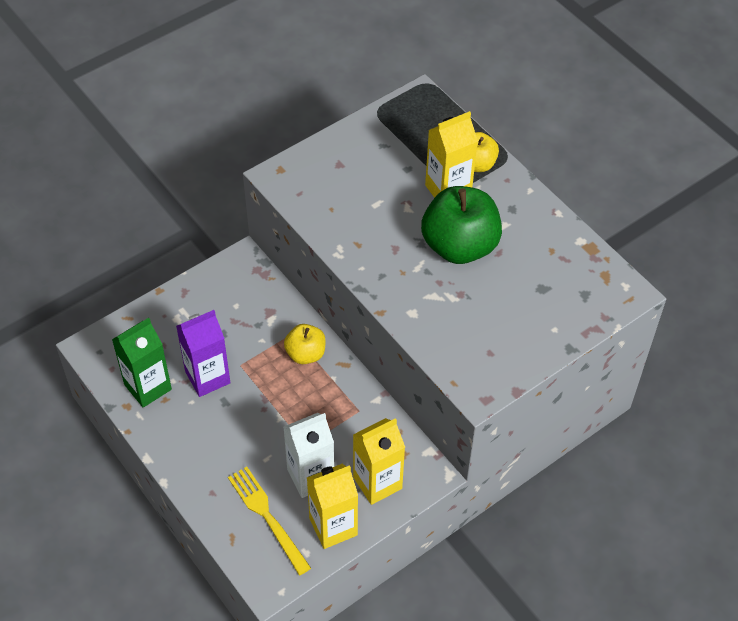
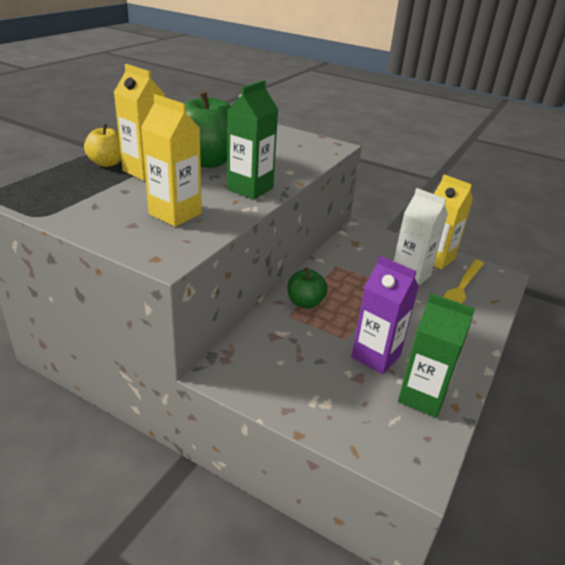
camera: 115 degrees left, 20 degrees down
yellow apple [284,324,326,364] -> green apple [288,268,328,309]
yellow carton [353,418,405,505] -> yellow carton moved to [141,94,202,227]
none -> green carton [227,80,278,199]

